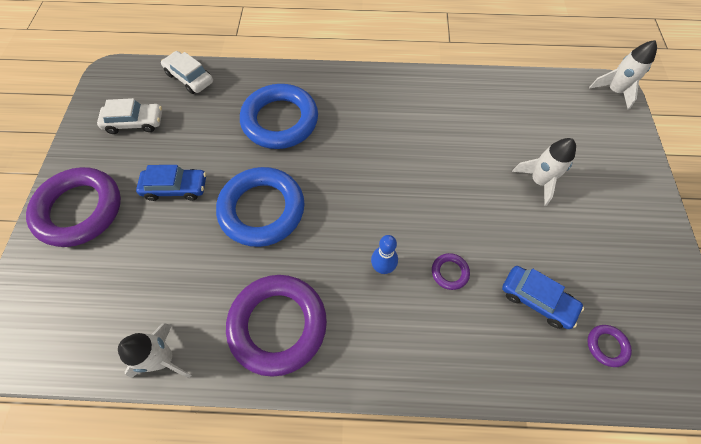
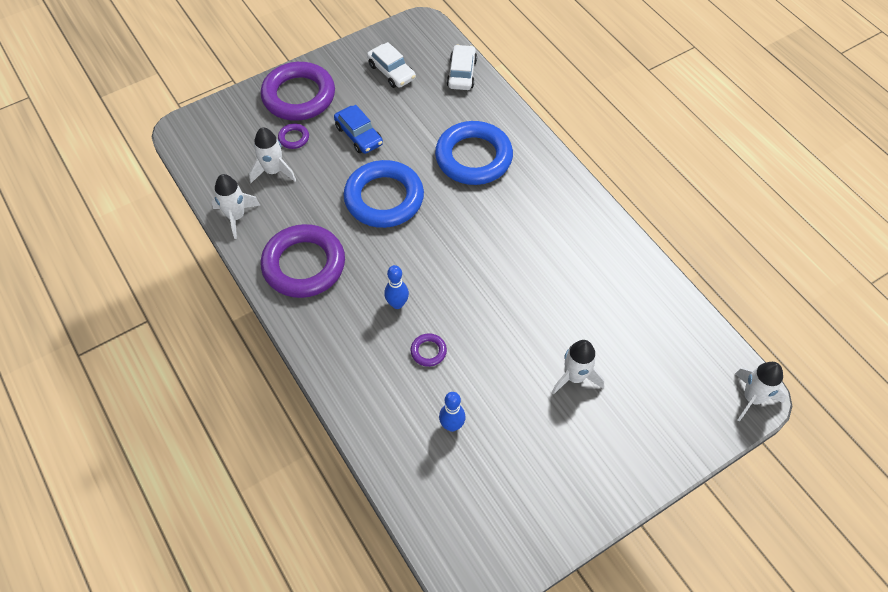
camera: 55 degrees right, 5 degrees down
blue car [502,266,584,329] -> blue bowling pin [439,392,466,432]
purple ring [587,325,632,367] -> purple ring moved to [278,124,309,149]
none -> white rocket [249,127,296,183]

